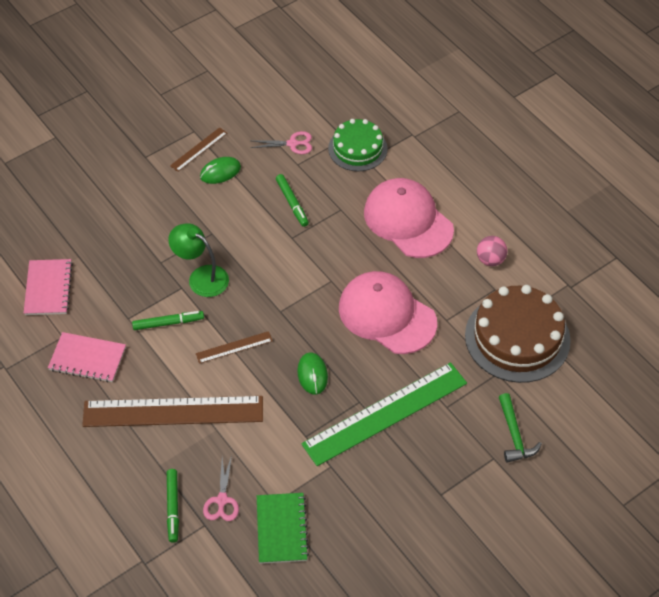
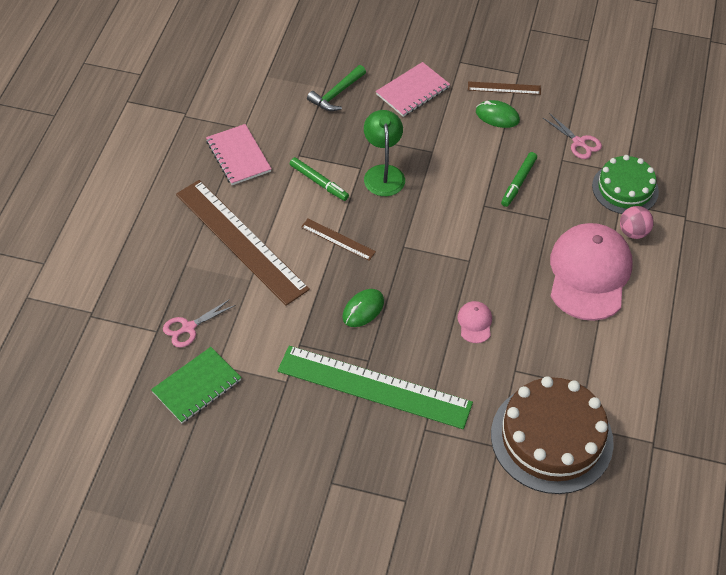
camera: 50 degrees right, 0 degrees up
pink notebook [24,259,73,315] -> pink notebook moved to [376,62,450,117]
green marker [167,469,179,543] -> none
pink cap [339,271,437,354] -> pink cap [458,301,492,343], size x0.41
pink ball [477,236,507,266] -> pink ball moved to [620,206,654,239]
green hammer [499,393,542,463] -> green hammer moved to [307,65,366,111]

